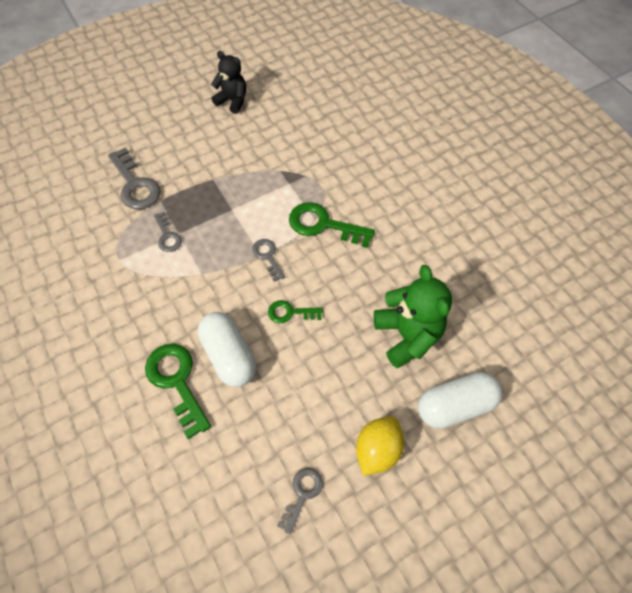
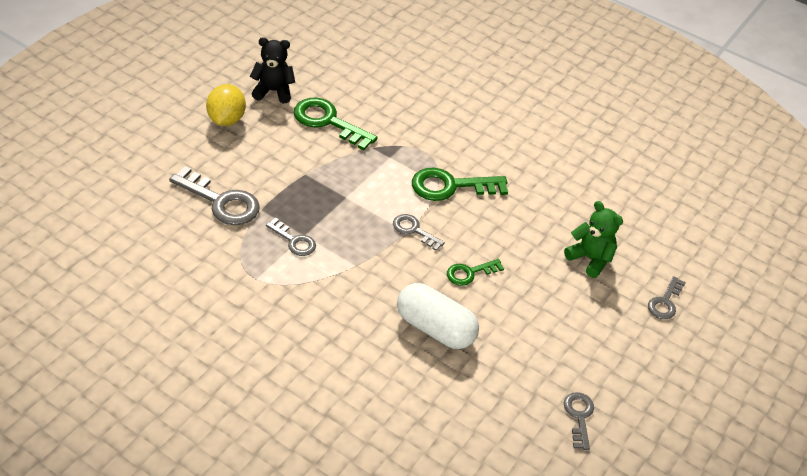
camera: 30 degrees left, 15 degrees down
green key [145,344,211,439] -> green key moved to [294,98,378,150]
yellow lemon [356,416,404,476] -> yellow lemon moved to [206,84,246,126]
green teddy bear [374,265,452,368] -> green teddy bear [564,201,623,278], size x0.67
white capsule [418,372,503,429] -> grey key [648,276,686,319]

